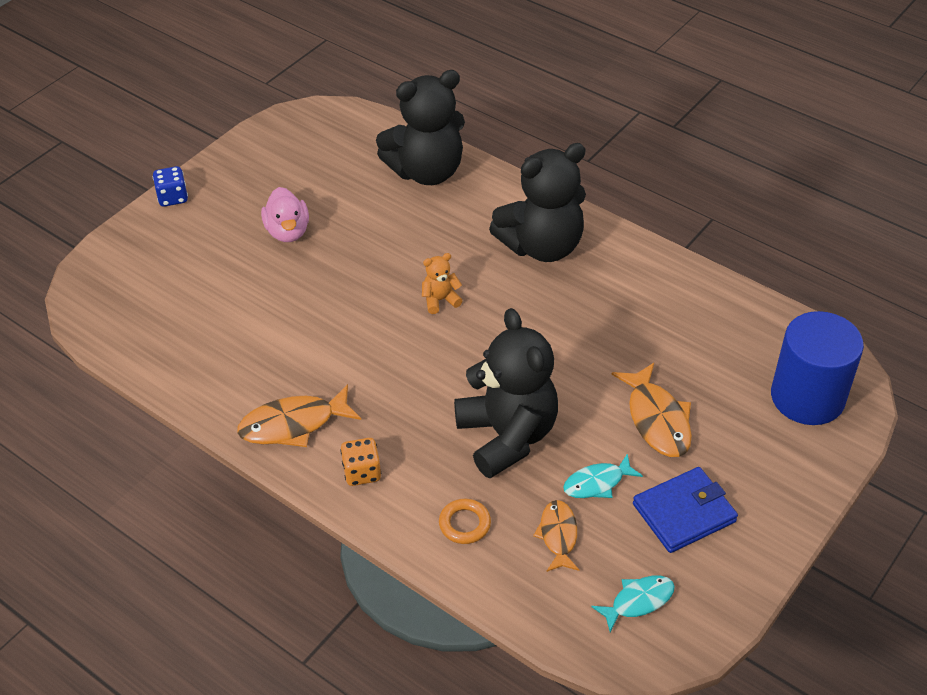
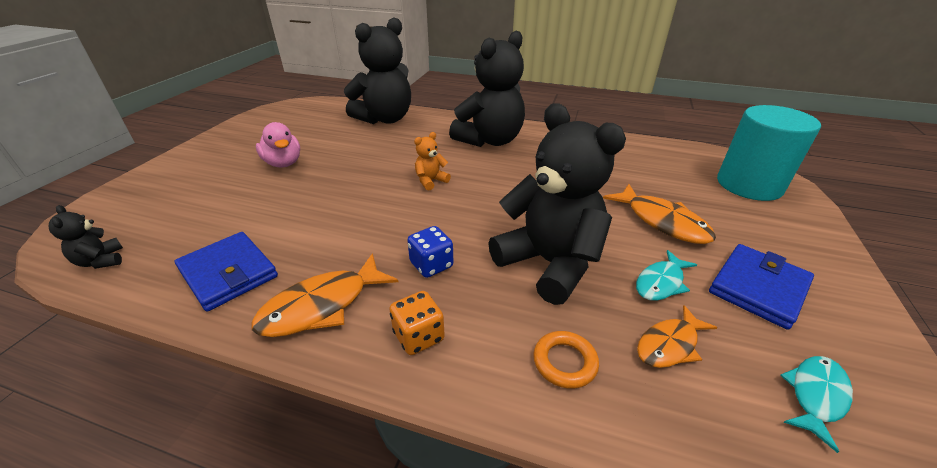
camera: 20 degrees left, 10 degrees down
blue dice [153,166,188,207] -> blue dice moved to [407,226,453,278]
orange fish [533,500,579,572] -> orange fish turned 105 degrees counterclockwise [637,305,718,368]
blue cylinder [771,311,864,425] -> turquoise cylinder [717,105,821,201]
none -> black teddy bear [49,205,123,269]
none -> blue wallet [175,232,278,312]

